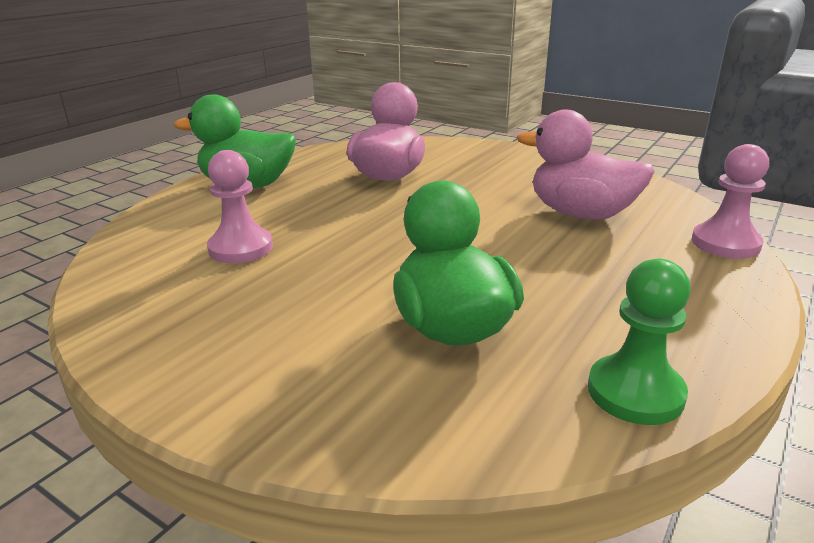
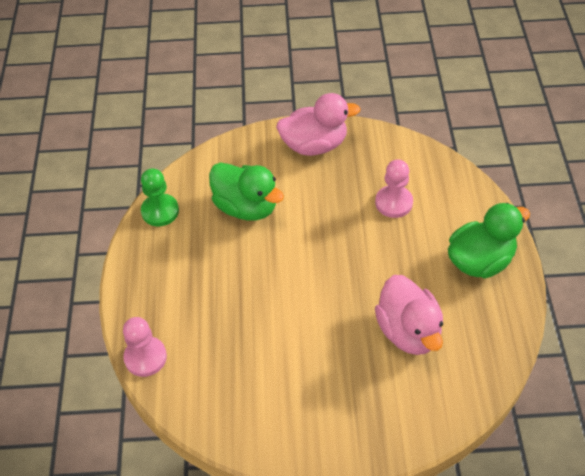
camera: 145 degrees right, 25 degrees up
pink duck [517,110,655,220] -> pink duck moved to [276,93,361,156]

